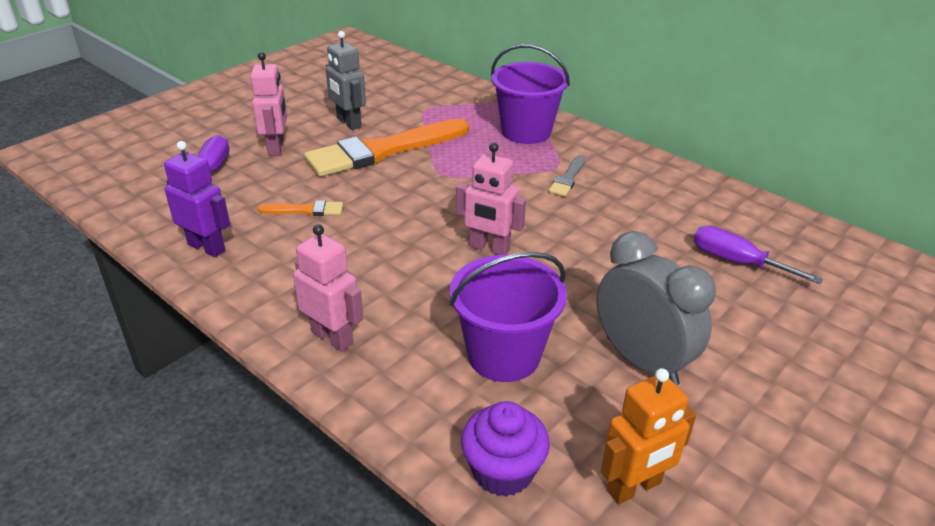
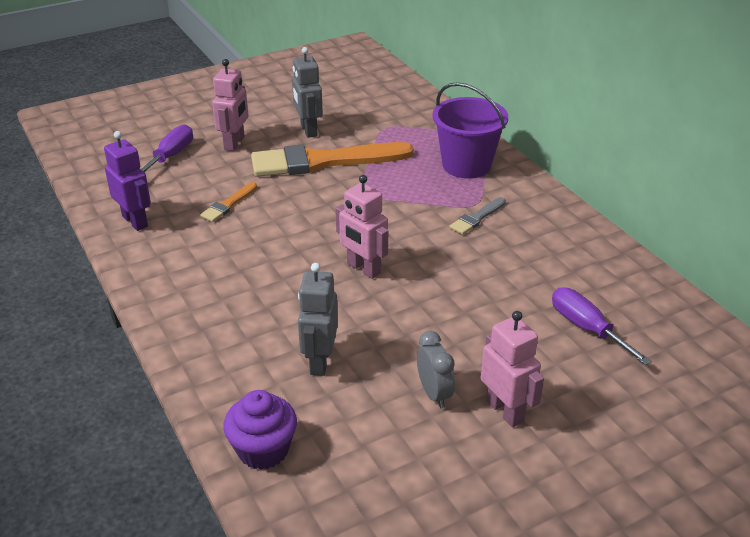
camera: 20 degrees right, 0 degrees up
orange brush [257,200,343,216] -> orange brush turned 105 degrees clockwise [200,182,257,222]
pink robot [293,224,363,352] -> pink robot moved to [481,311,544,427]
purple bucket [450,252,567,382] -> grey robot [298,263,338,376]
grey clock [596,231,716,386] -> grey clock [417,331,455,408], size x0.54
orange robot [601,368,696,504] -> none

